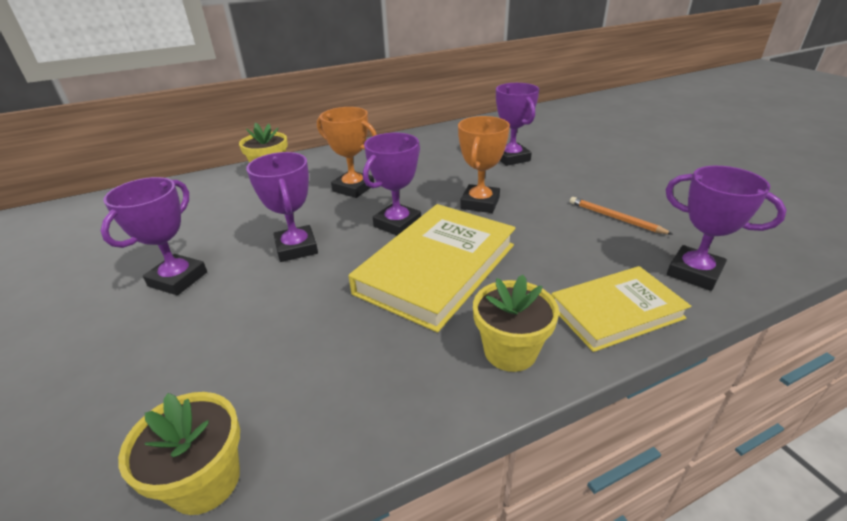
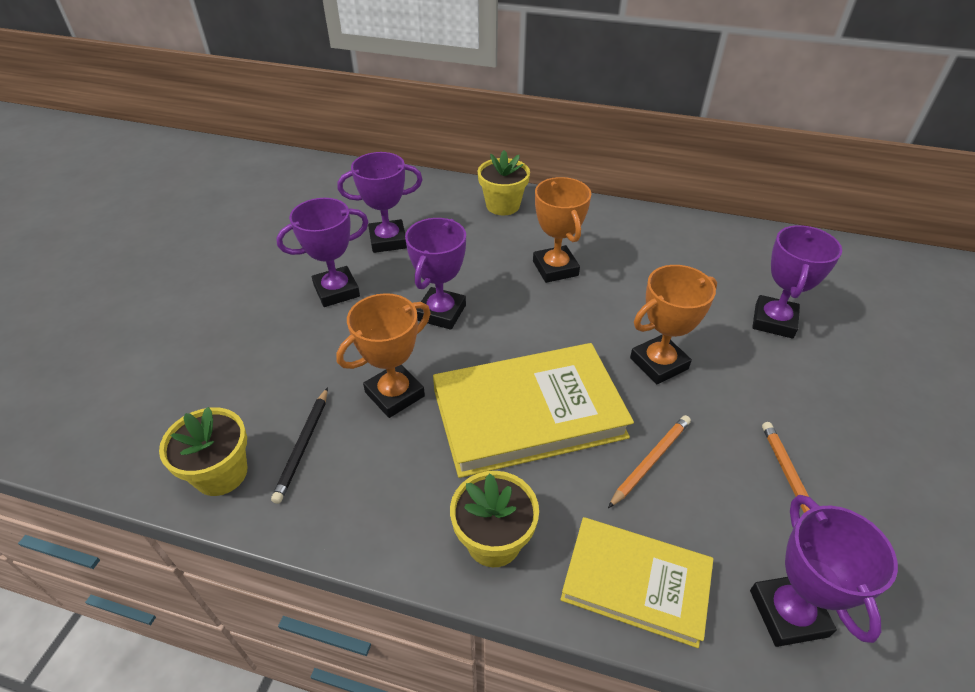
camera: 40 degrees right, 10 degrees up
purple trophy [363,133,421,235] -> purple trophy moved to [338,152,423,253]
none -> black pencil [271,387,328,504]
none -> orange trophy [336,293,431,418]
none -> orange pencil [608,415,691,508]

